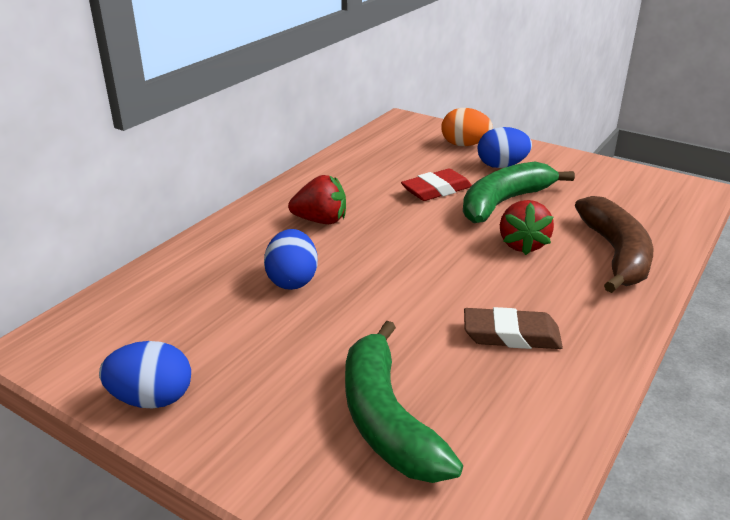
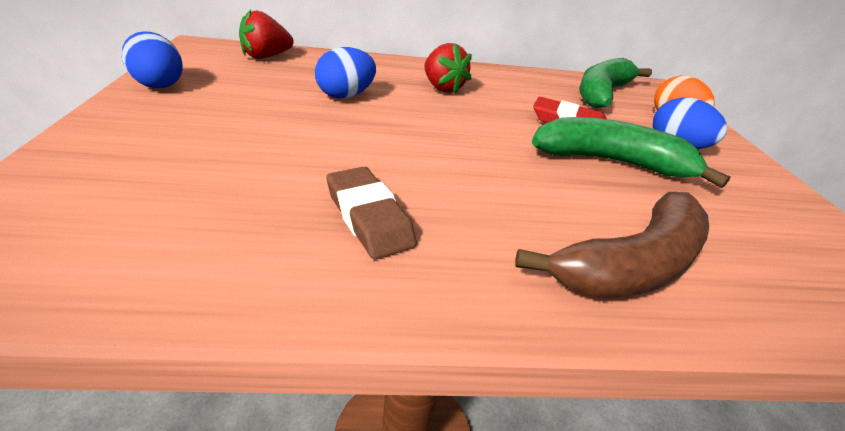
camera: 50 degrees right, 5 degrees up
green banana [345,321,463,483] -> green banana moved to [579,58,652,108]
red strawberry [500,200,554,255] -> red strawberry moved to [239,9,294,59]

